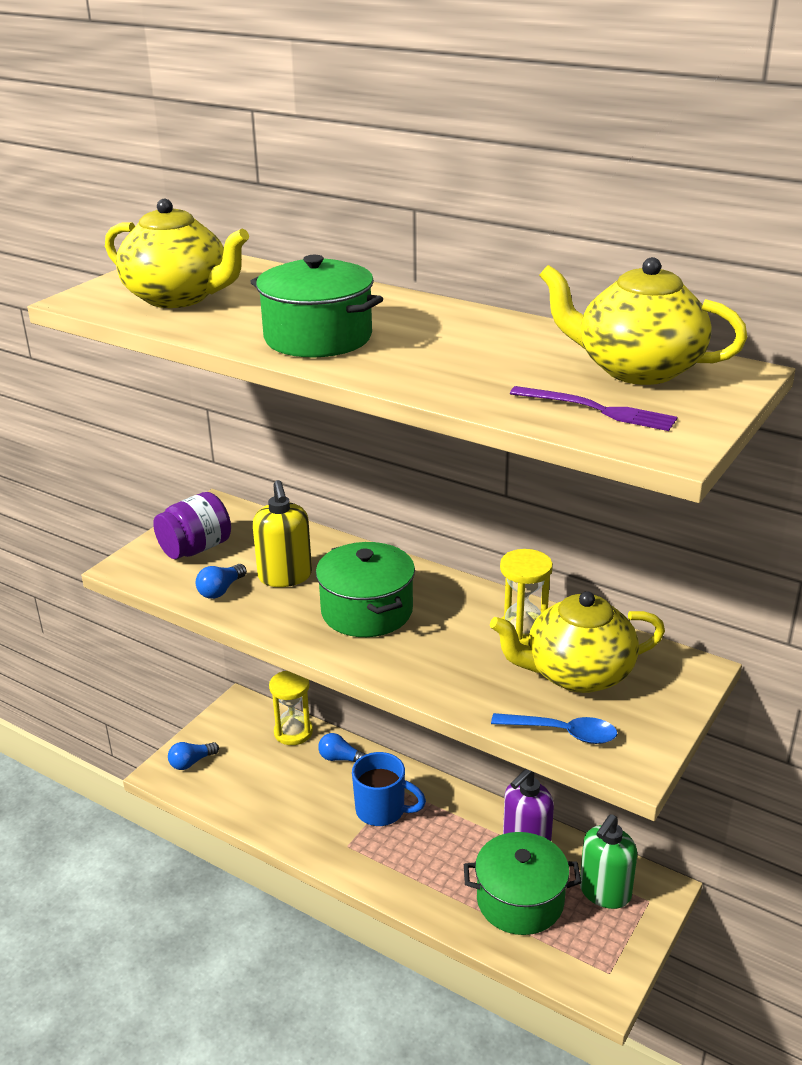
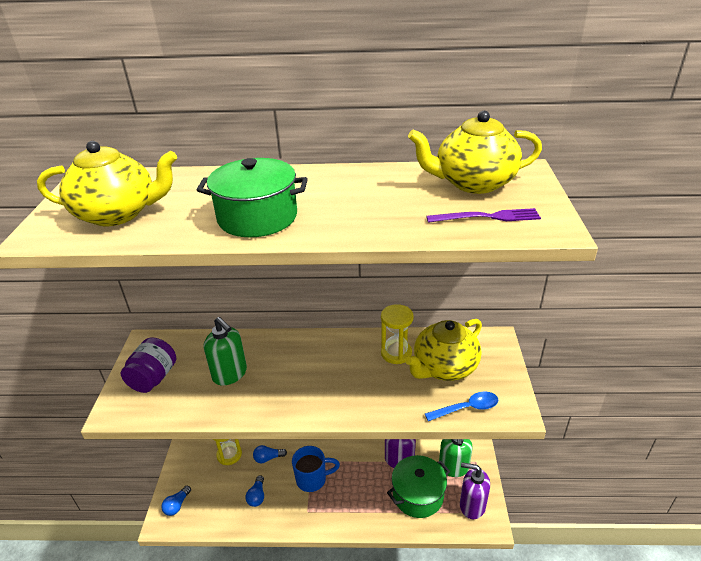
camera: 30 degrees left, 5 degrees up
blue light bulb [196,564,247,599] -> blue light bulb moved to [245,475,264,507]
yellow soap dispenser [253,480,312,587] -> green soap dispenser [204,317,247,386]
green pot [316,542,415,637] -> none
none -> purple soap dispenser [460,462,490,519]

